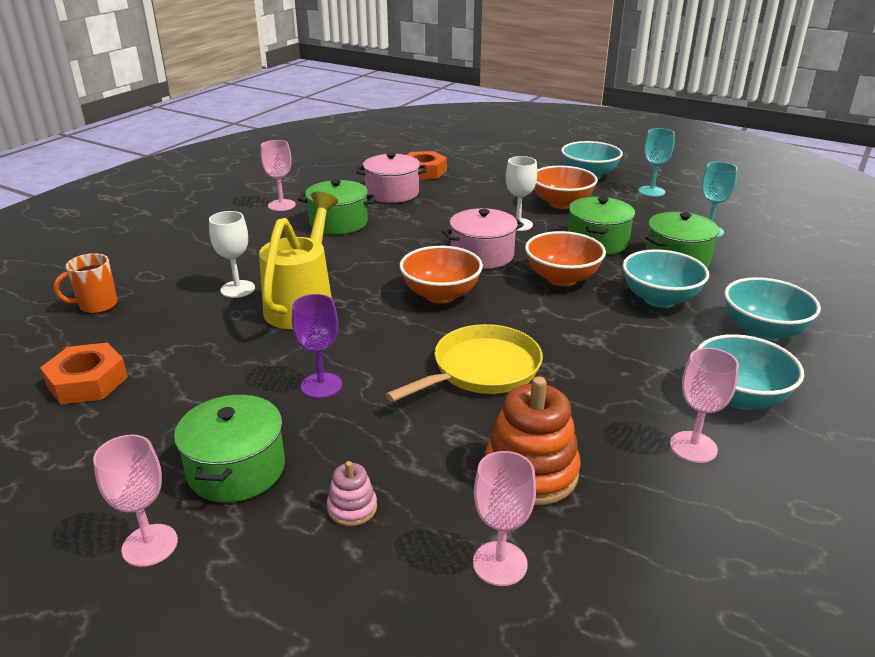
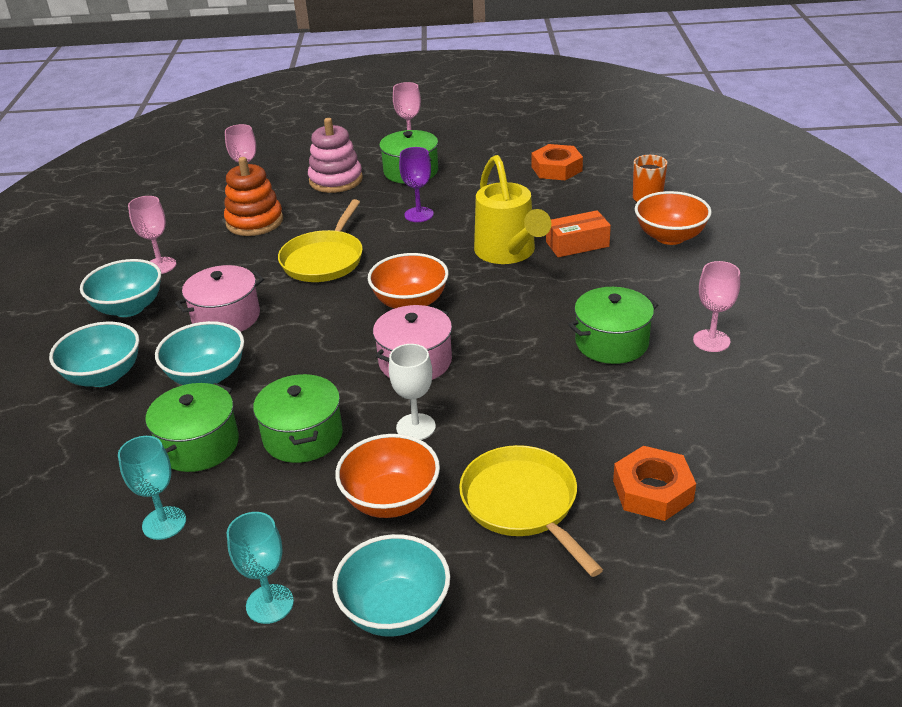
camera: 150 degrees right, 5 degrees up
white goblet [209,211,255,298] -> orange box [546,210,611,257]
pink stacking toy [327,461,377,526] -> pink stacking toy [308,118,363,193], size x2.01
pink pot [357,152,427,203] -> pink pot moved to [175,265,264,332]
orange bowl [525,231,606,286] -> orange bowl moved to [635,191,712,245]
none -> yellow pan [459,445,603,577]

